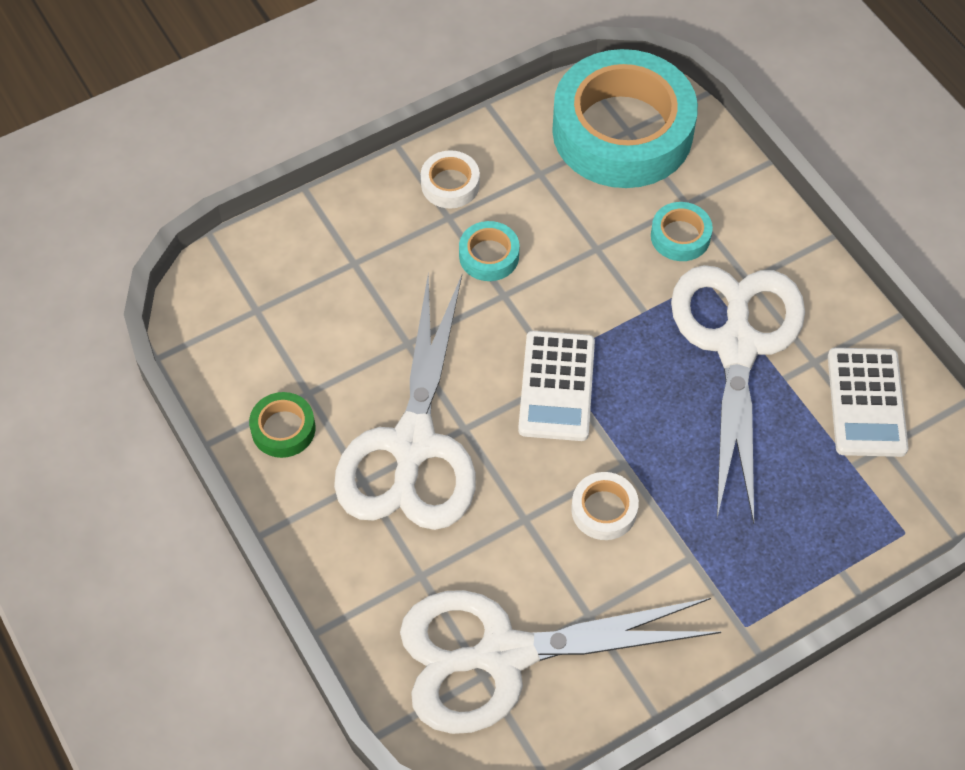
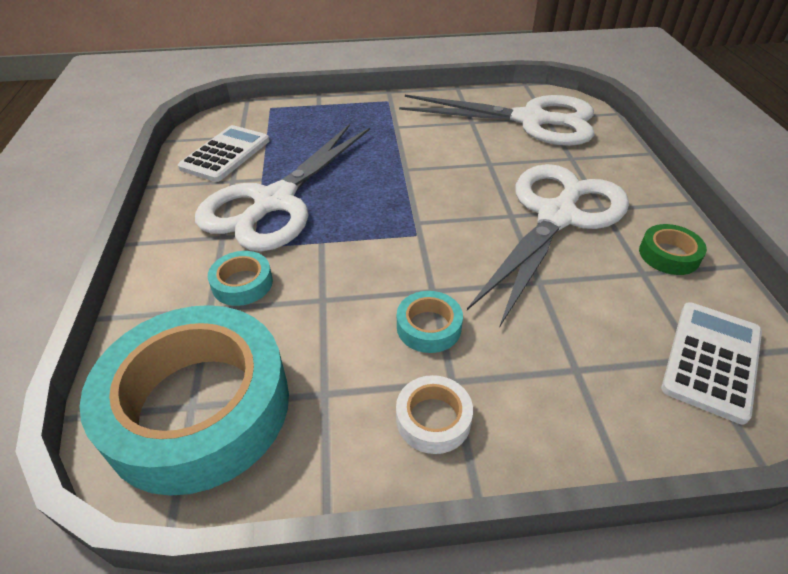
camera: 155 degrees left, 15 degrees down
white calculator [518,331,595,441] -> white calculator moved to [661,302,762,424]
white tape [571,472,639,540] -> none

